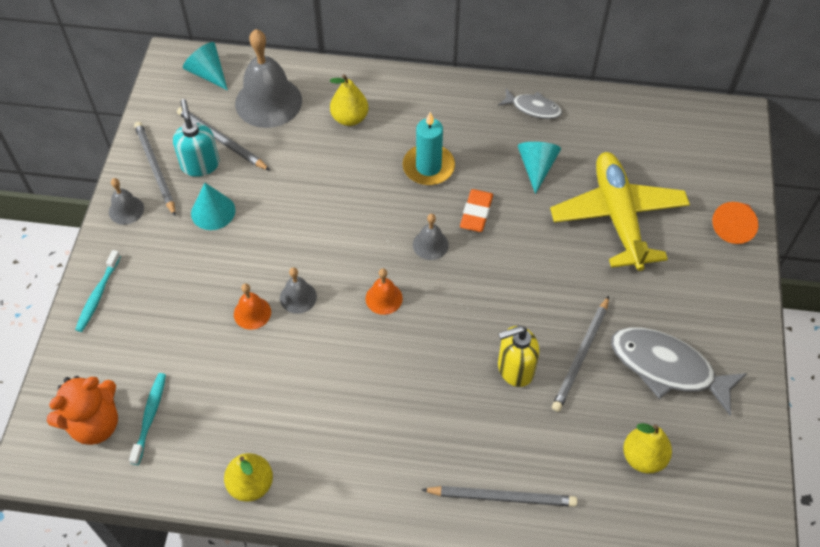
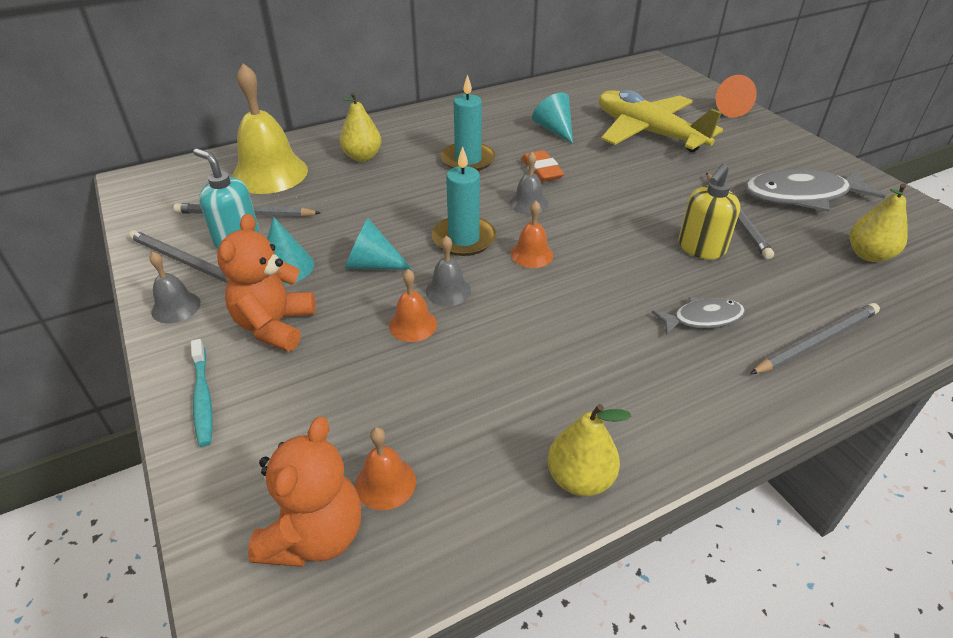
camera: 35 degrees left, 15 degrees down
turquoise toothbrush [129,373,166,465] -> orange bell [355,427,416,510]
turquoise cone [183,42,228,90] -> turquoise cone moved to [345,218,412,270]
grey bell [235,29,302,128] -> yellow bell [232,63,308,194]
grey fish [498,89,562,119] -> grey fish moved to [652,297,745,336]
none -> orange teddy bear [217,214,316,351]
none -> turquoise candle [432,146,496,256]

